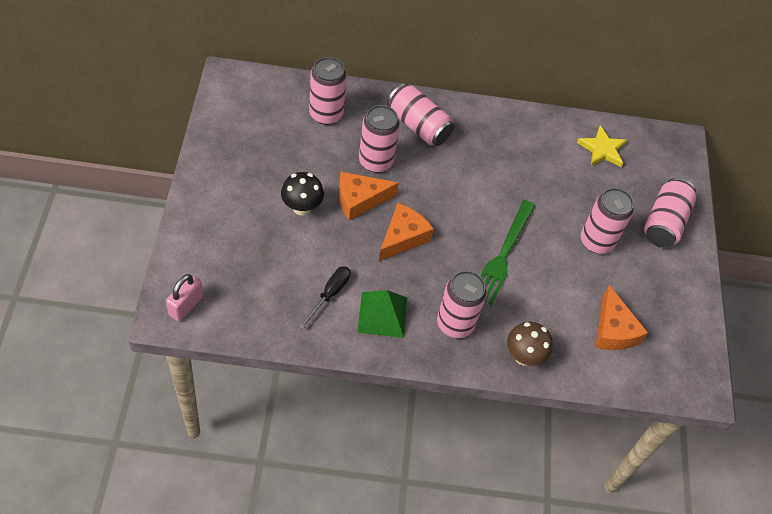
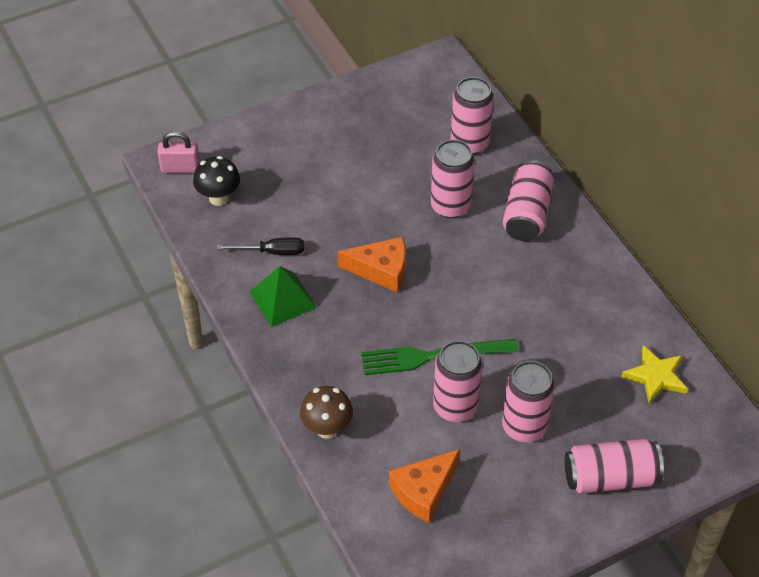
camera: 65 degrees right, 5 degrees down
black mushroom [281,172,324,215] -> black mushroom moved to [193,156,240,206]
orange cheese [339,172,399,220] -> none
pink can [437,271,487,338] -> pink can moved to [433,341,483,422]

